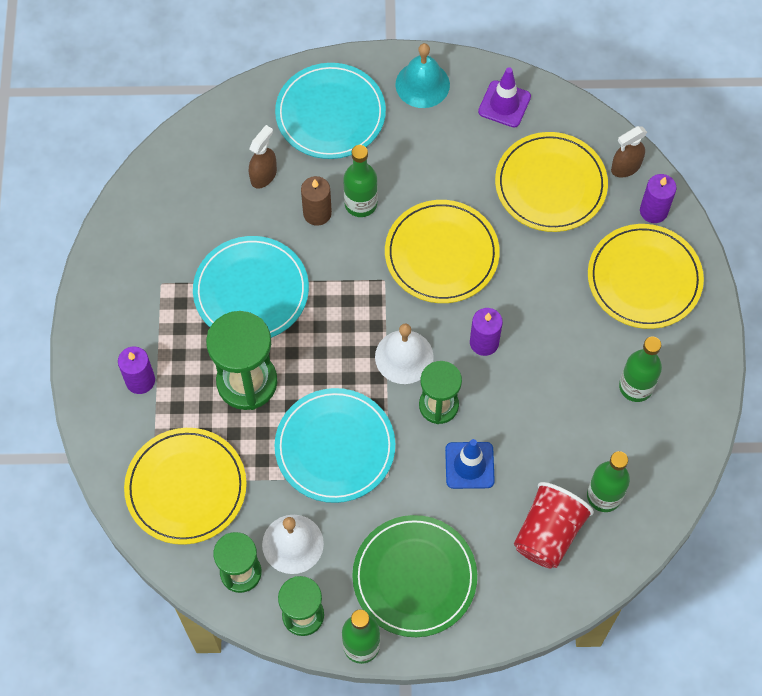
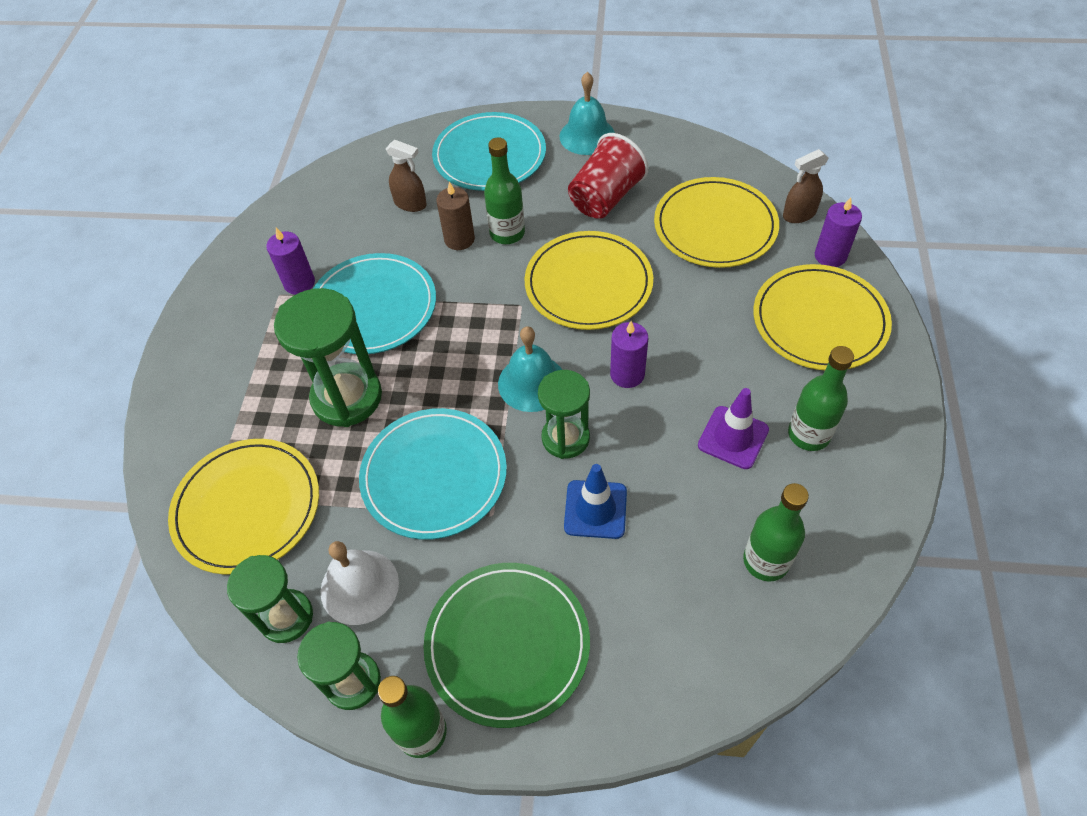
camera: 10 degrees right, 10 degrees down
purple candle [118,347,155,394] -> purple candle moved to [266,228,315,295]
brown spray bottle [249,125,277,189] -> brown spray bottle turned 75 degrees clockwise [386,140,427,212]
white bell [375,323,434,384] -> turquoise bell [498,326,562,412]
purple traffic cone [478,67,531,127] -> purple traffic cone moved to [698,388,769,469]
red cup [514,482,594,569] -> red cup moved to [568,133,649,219]

